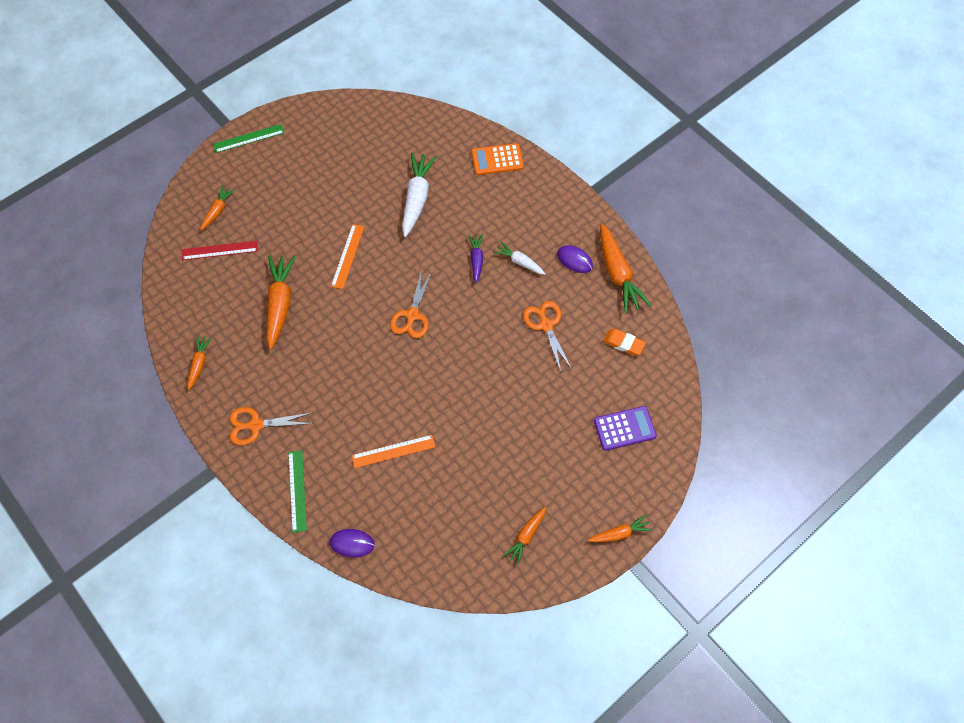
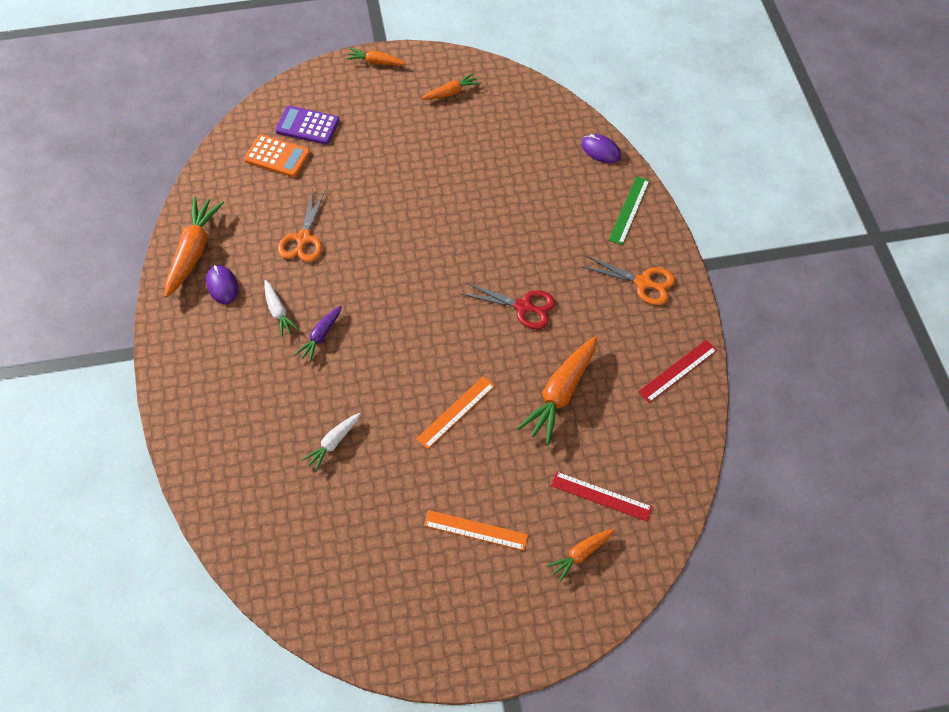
camera: 150 degrees left, 5 degrees down
orange carrot [187,335,212,390] -> red ruler [638,340,717,403]
green ruler [213,124,285,153] -> none
orange ruler [351,435,435,468] -> orange ruler moved to [424,510,528,550]
orange scissors [390,269,432,338] -> none
white carrot [402,153,437,237] -> white carrot [302,413,360,471], size x0.55
orange calculator [472,143,524,175] -> orange calculator moved to [244,134,310,177]
orange eraser [603,329,646,356] -> none
none -> red scissors [462,282,555,329]

